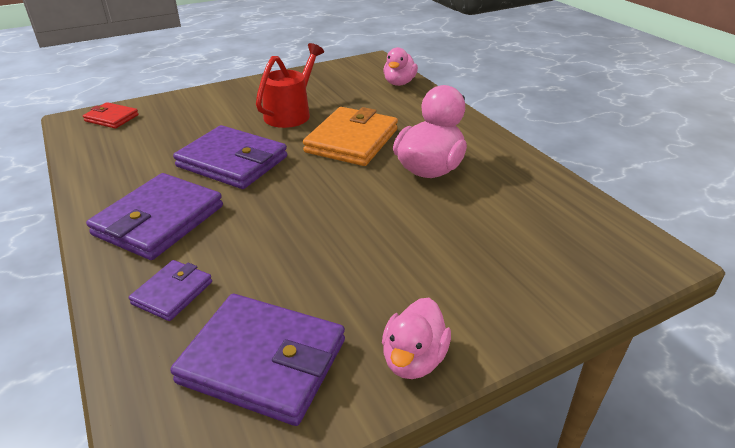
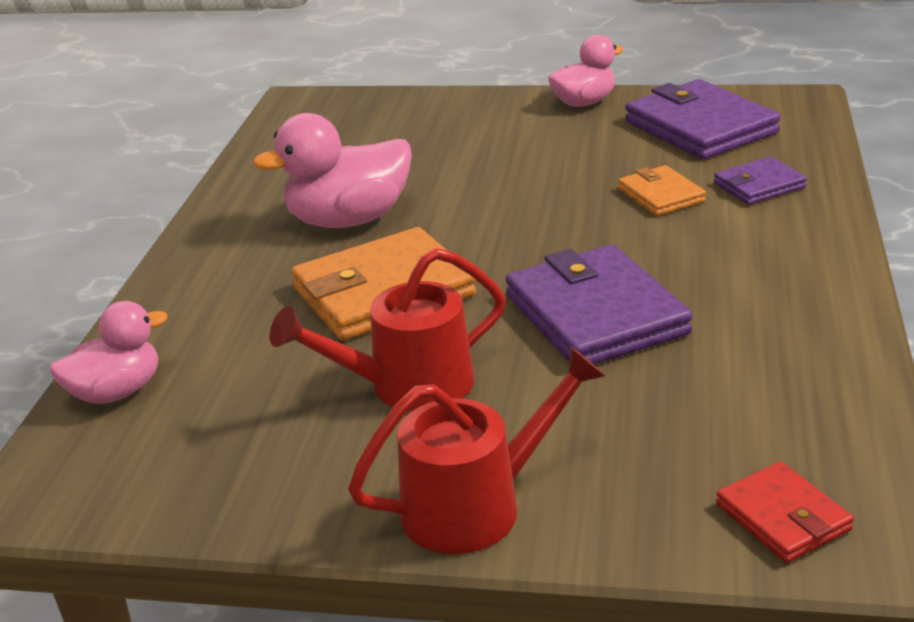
camera: 140 degrees left, 5 degrees down
purple wallet [86,173,223,260] -> none
none -> red watering can [348,346,606,554]
none -> orange wallet [618,165,706,216]

